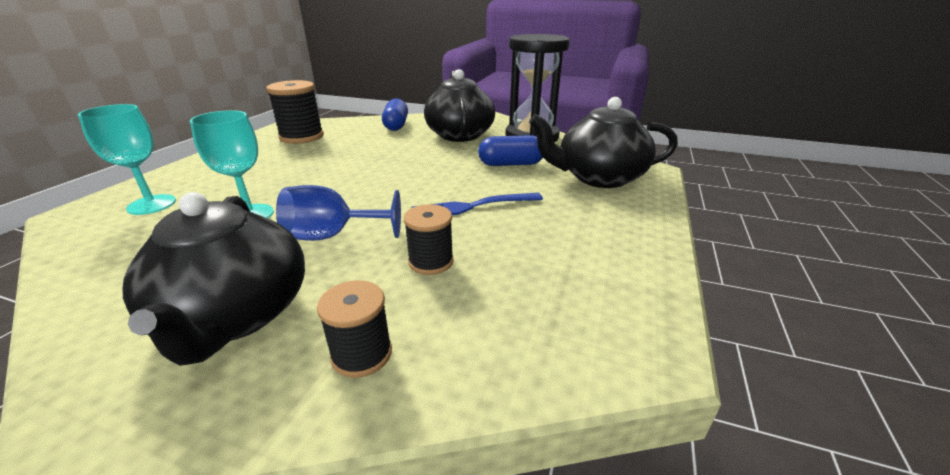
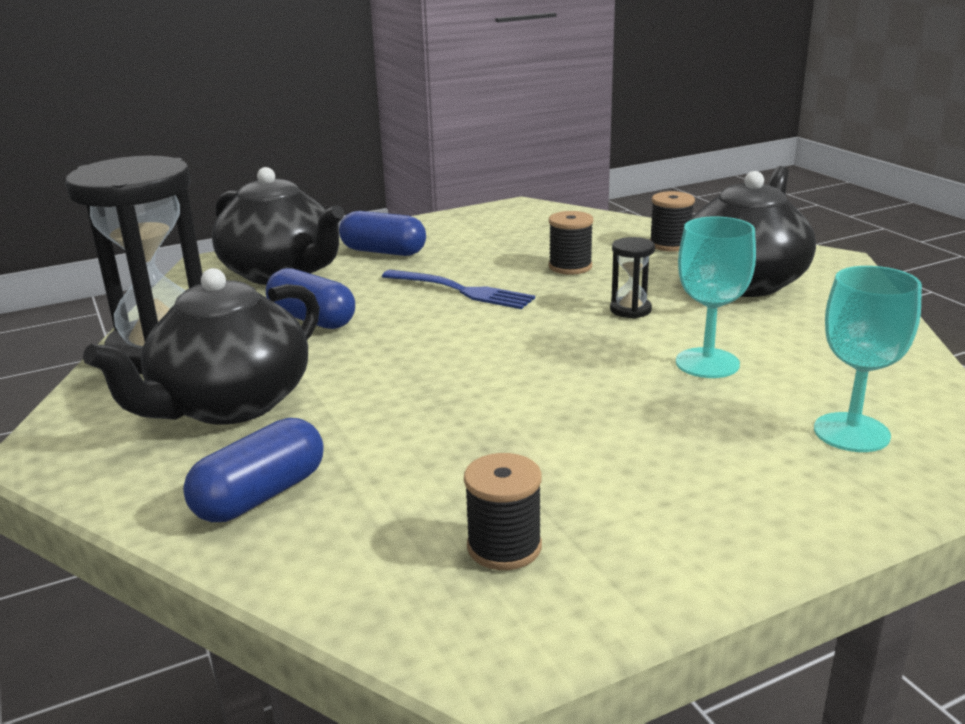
camera: 135 degrees left, 5 degrees down
black spool [266,80,324,144] -> black spool [464,453,542,570], size x0.60
blue goblet [276,185,401,241] -> black hourglass [610,237,655,319]
none -> blue capsule [339,211,426,256]

